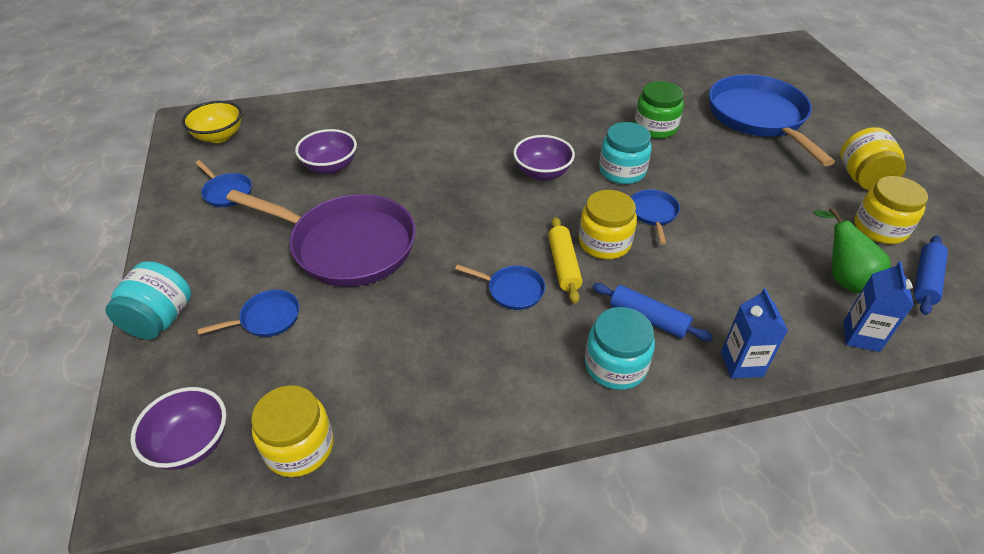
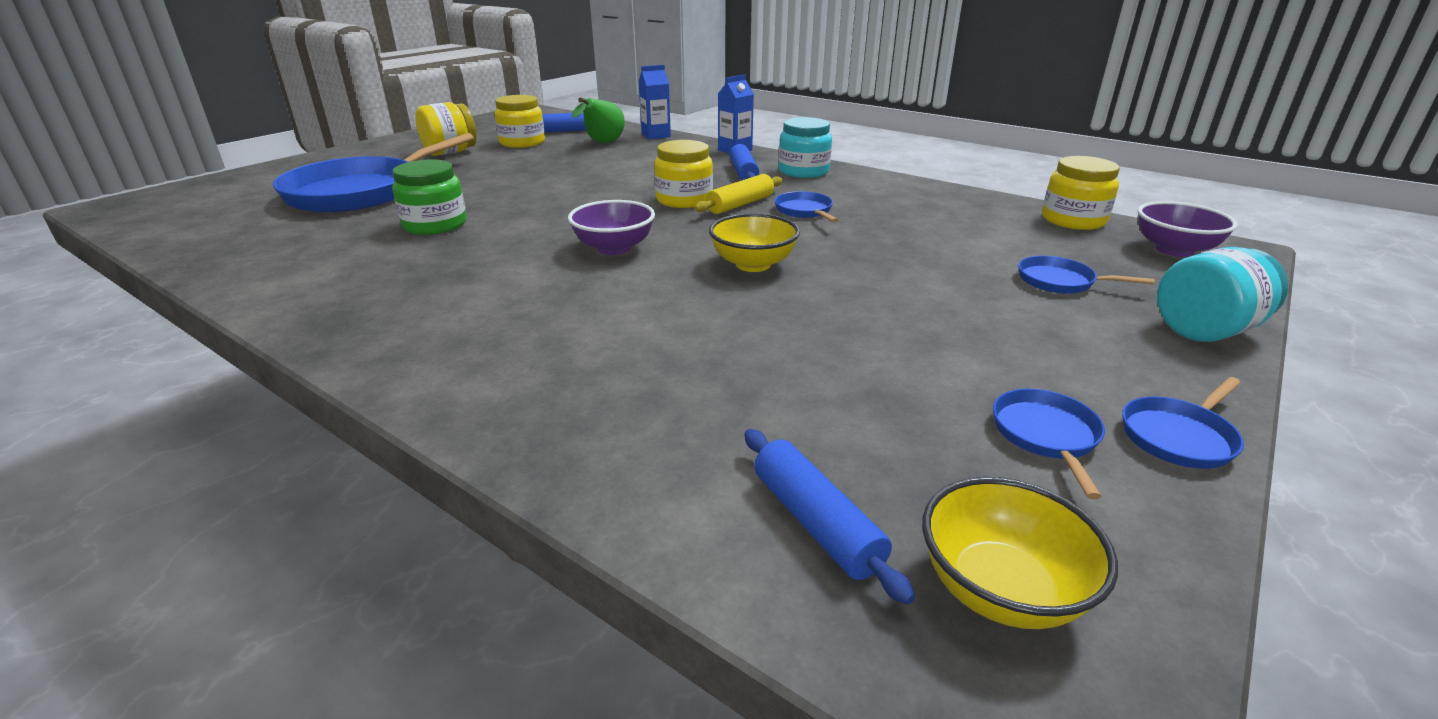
camera: 130 degrees left, 15 degrees down
purple pan [226,190,416,287] -> none
purple bowl [295,129,357,174] -> none
turquoise jar [599,122,652,184] -> none
blue pan [631,189,680,245] -> blue pan moved to [1122,377,1244,469]
none -> yellow bowl [709,213,800,272]
none -> blue rolling pin [745,429,915,605]

